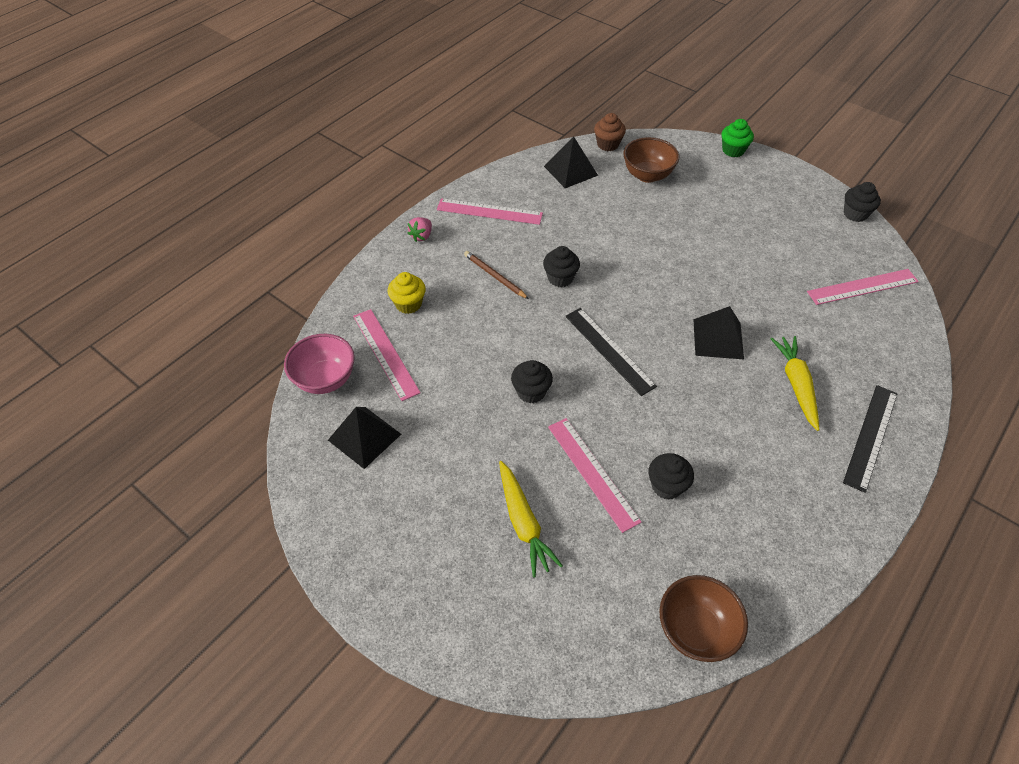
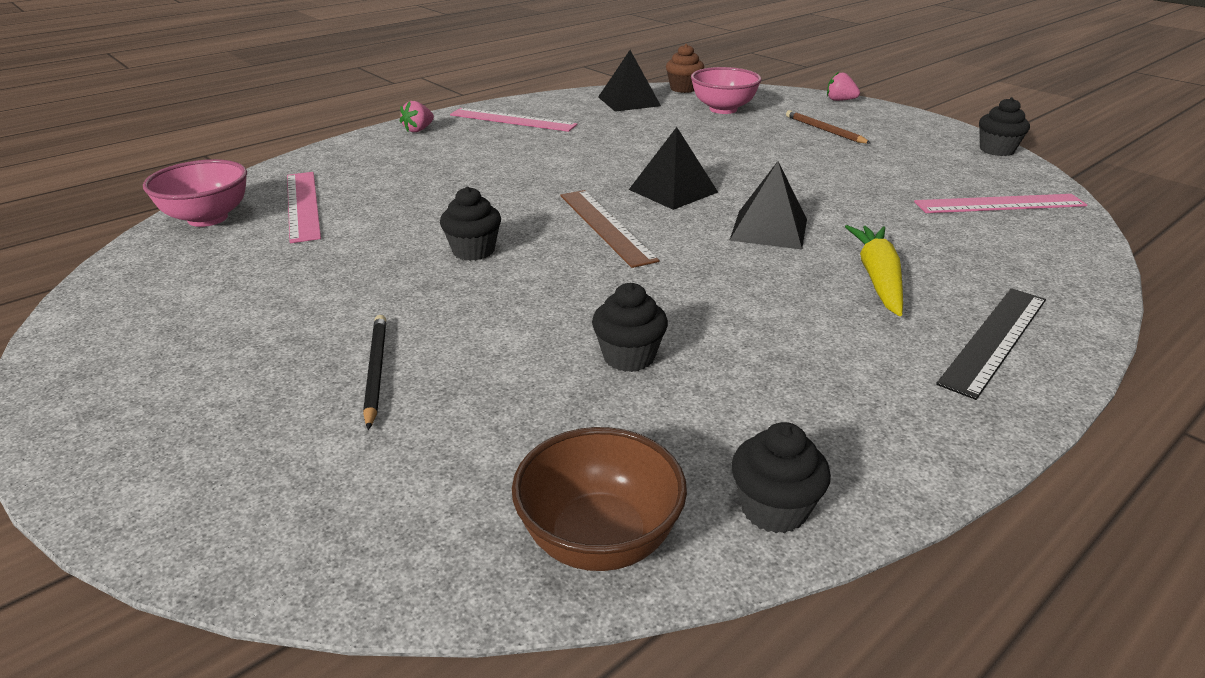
camera: 10 degrees right, 20 degrees down
black pyramid [328,407,401,469] -> black pyramid moved to [629,127,718,210]
yellow cupcake [388,272,426,314] -> none
brown pencil [464,251,529,299] -> brown pencil moved to [786,110,871,144]
yellow carrot [499,461,563,577] -> black pencil [363,315,386,430]
black cupcake [543,246,580,287] -> black cupcake moved to [731,422,831,533]
pink ruler [548,418,641,533] -> none
black ruler [565,308,657,396] -> brown ruler [560,190,660,268]
brown bowl [623,137,679,183] -> pink bowl [691,67,761,114]
green cupcake [722,119,754,157] -> pink strawberry [827,72,860,101]

